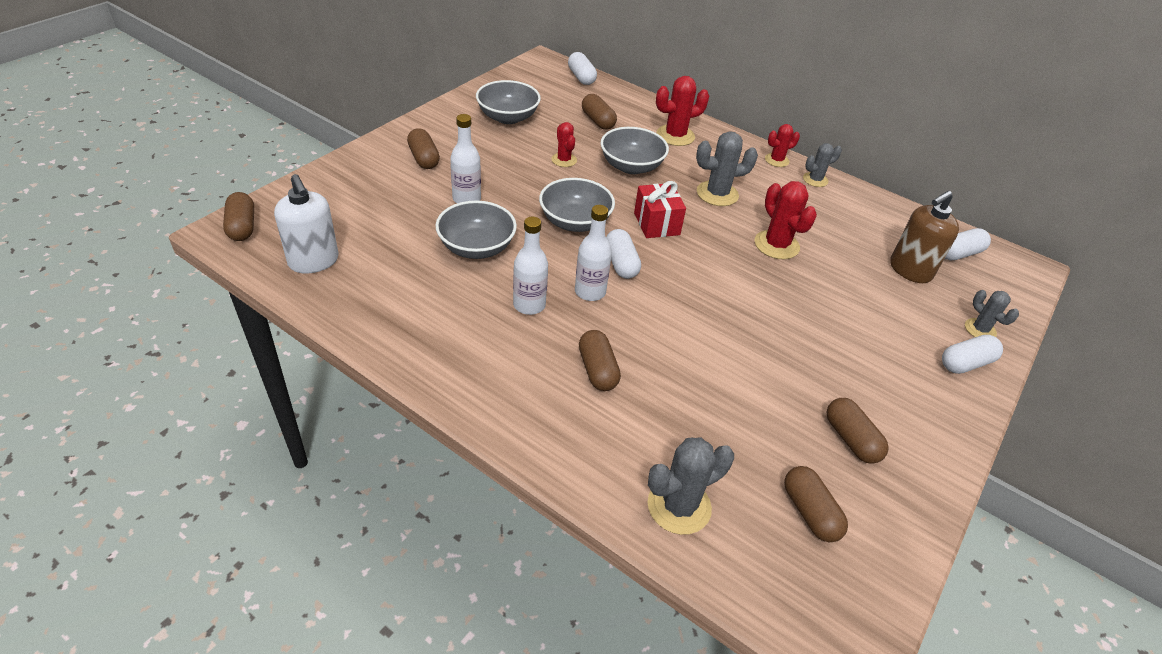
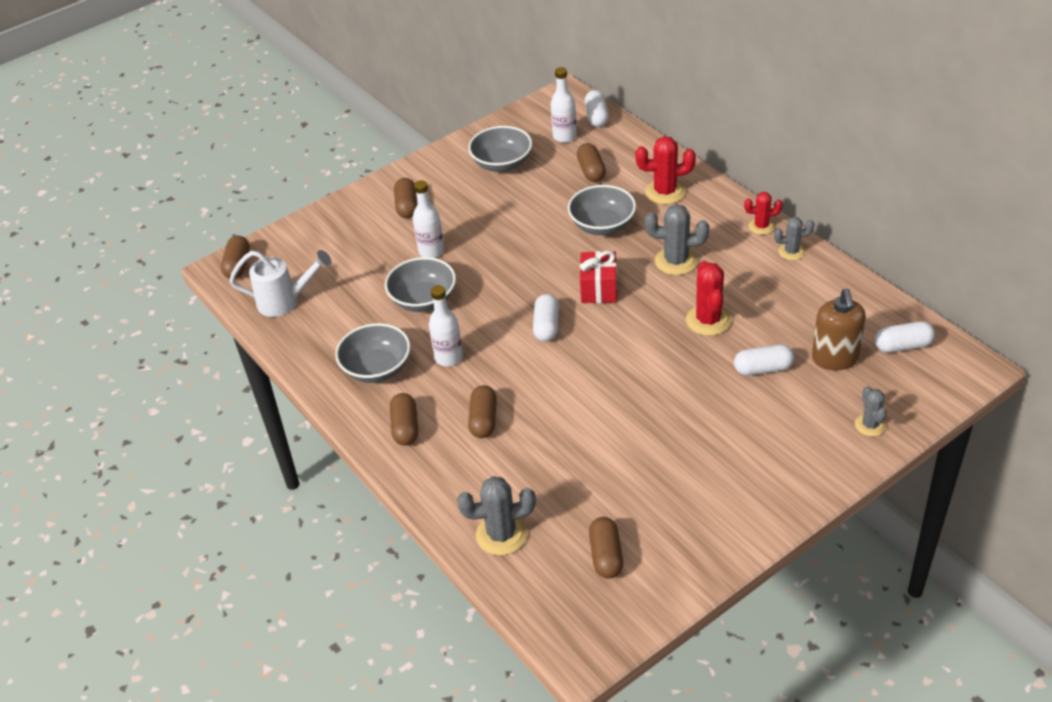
camera: 25 degrees right, 0 degrees up
white soap dispenser [274,174,339,273] -> white watering can [229,250,332,317]
grey bowl [539,178,615,232] -> grey bowl moved to [335,323,410,383]
red cactus [551,122,577,167] -> none
white bottle [575,205,612,301] -> white bottle moved to [551,67,577,143]
brown capsule [826,398,889,464] -> brown capsule moved to [390,393,418,446]
brown soap dispenser [890,191,959,283] -> brown soap dispenser turned 75 degrees counterclockwise [812,289,866,371]
white capsule [942,335,1003,374] -> white capsule moved to [734,345,794,375]

